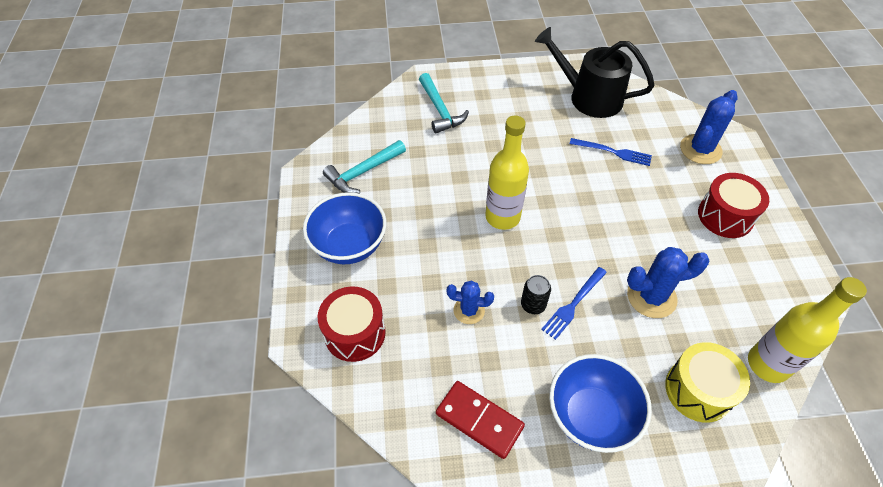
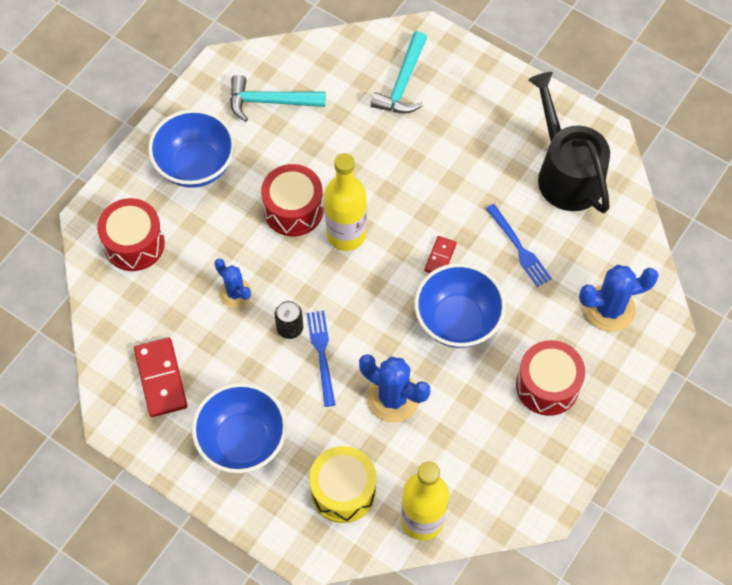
camera: 40 degrees right, 10 degrees up
blue fork [541,267,607,340] -> blue fork turned 90 degrees clockwise [307,311,335,407]
none -> red drum [261,164,323,236]
none -> blue bowl [414,263,506,348]
none -> red domino [424,236,457,273]

